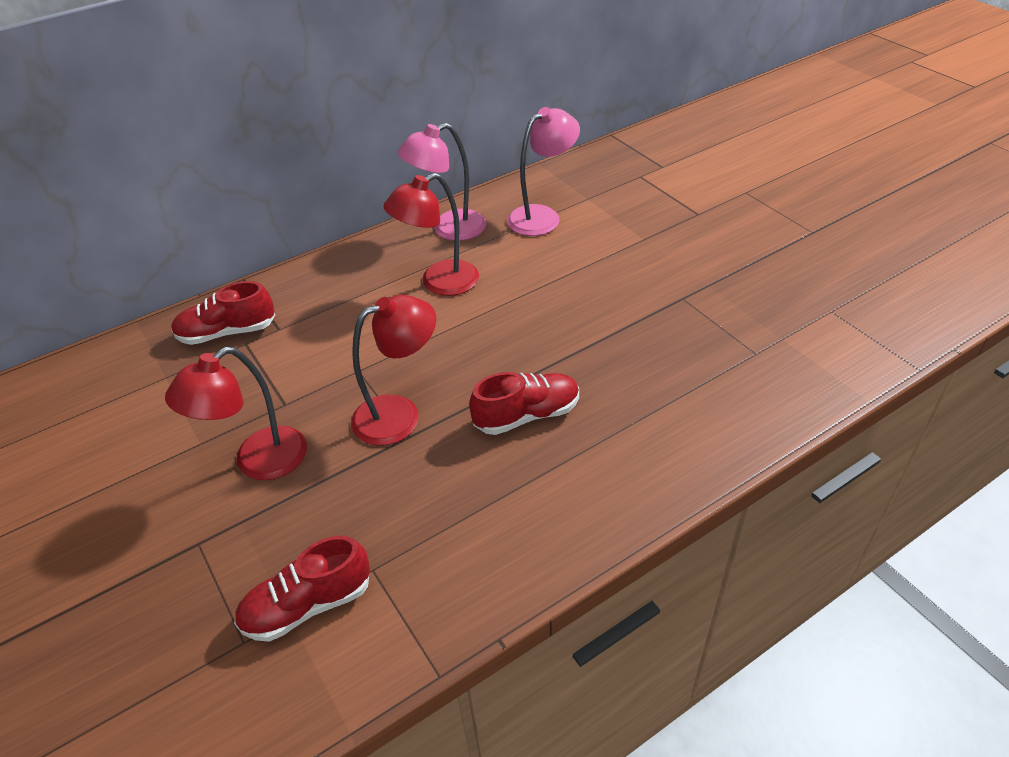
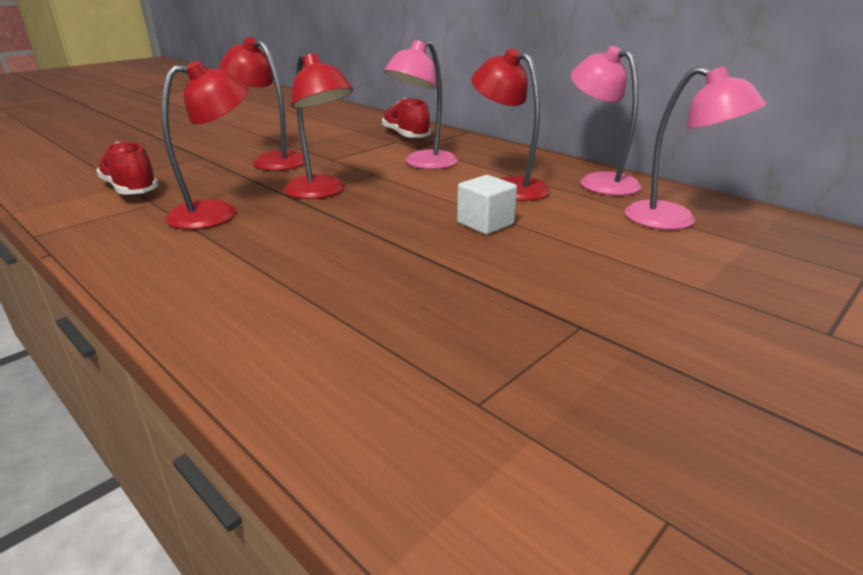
camera: 75 degrees right, 15 degrees down
red shoe [469,372,579,435] -> none
none -> red lamp [162,60,249,229]
none -> pink lamp [384,40,458,169]
none -> white cube [457,175,517,235]

